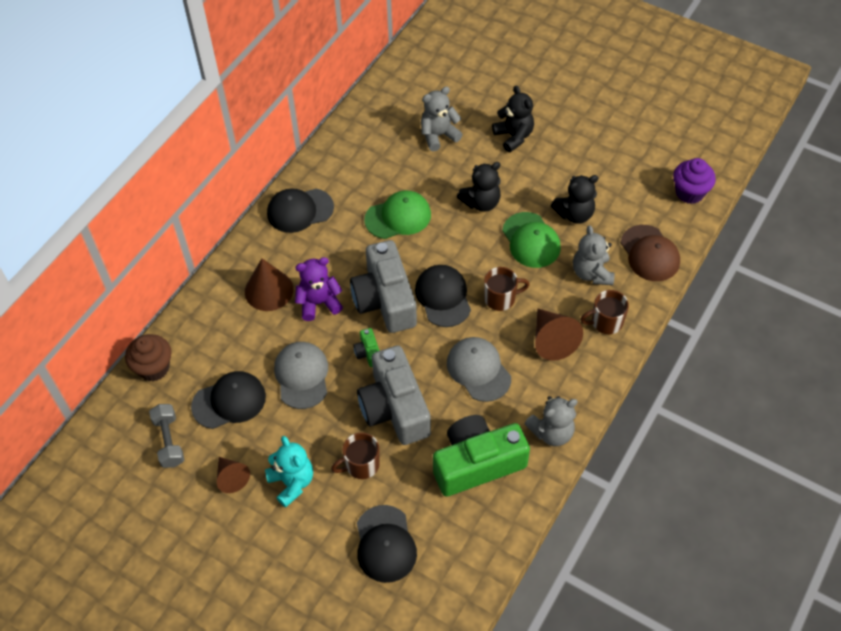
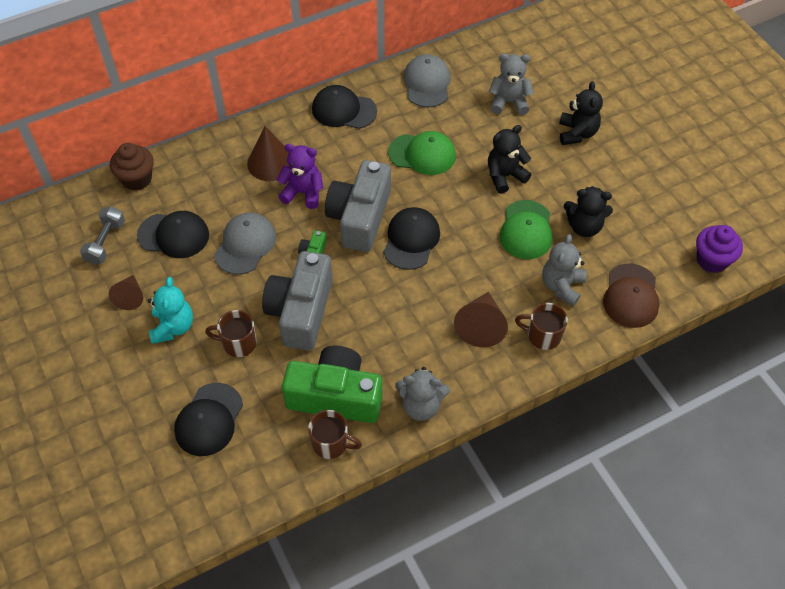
camera: 30 degrees right, 0 degrees up
grey cap [447,337,511,402] -> grey cap moved to [403,54,451,108]
black teddy bear [457,162,501,212] -> black teddy bear turned 150 degrees clockwise [488,125,531,194]
brown mug [484,267,530,311] -> brown mug moved to [308,410,362,459]

